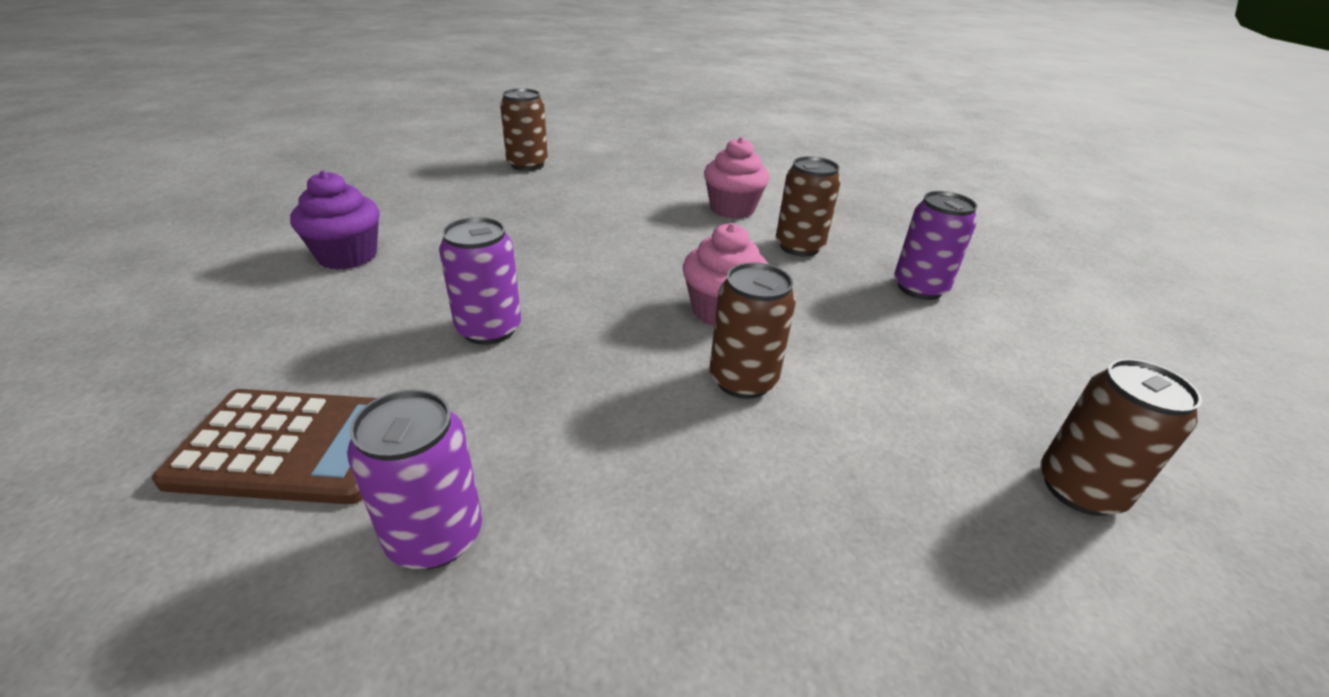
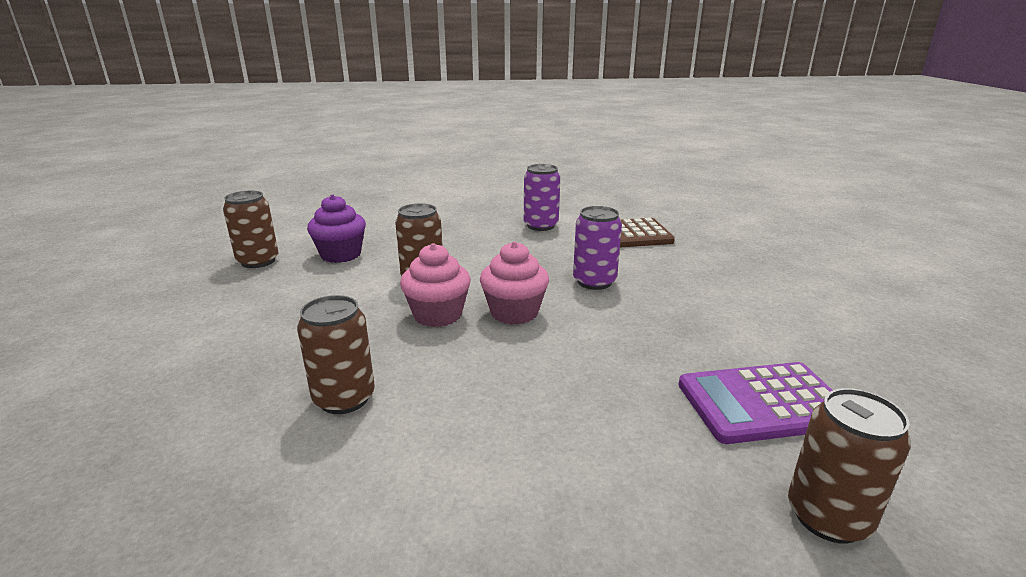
camera: 170 degrees right, 10 degrees down
purple cupcake [290,171,380,270] -> purple cupcake moved to [307,195,366,263]
pink cupcake [704,137,769,219] -> pink cupcake moved to [480,241,549,325]
purple can [894,191,978,300] -> none
none -> purple calculator [679,362,833,444]

